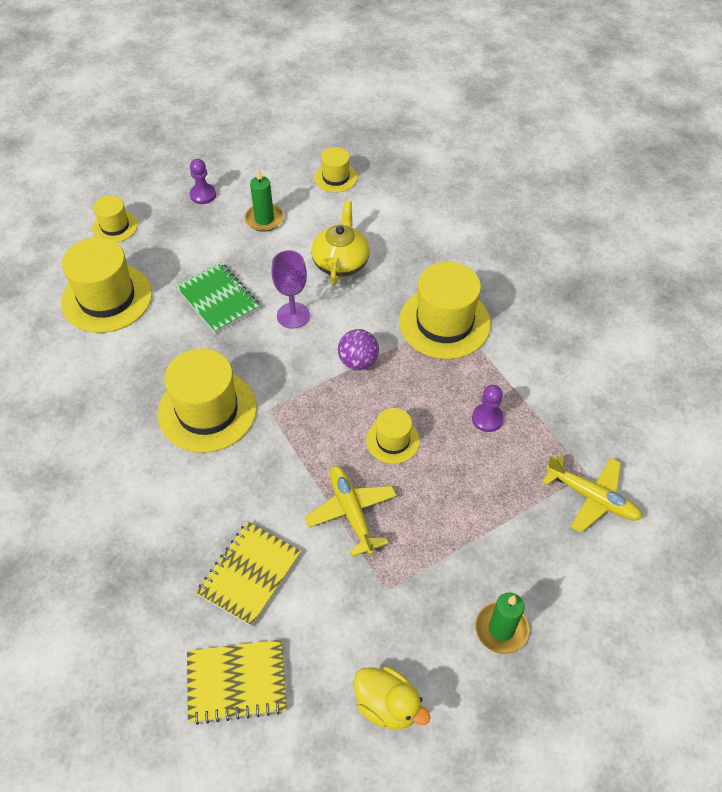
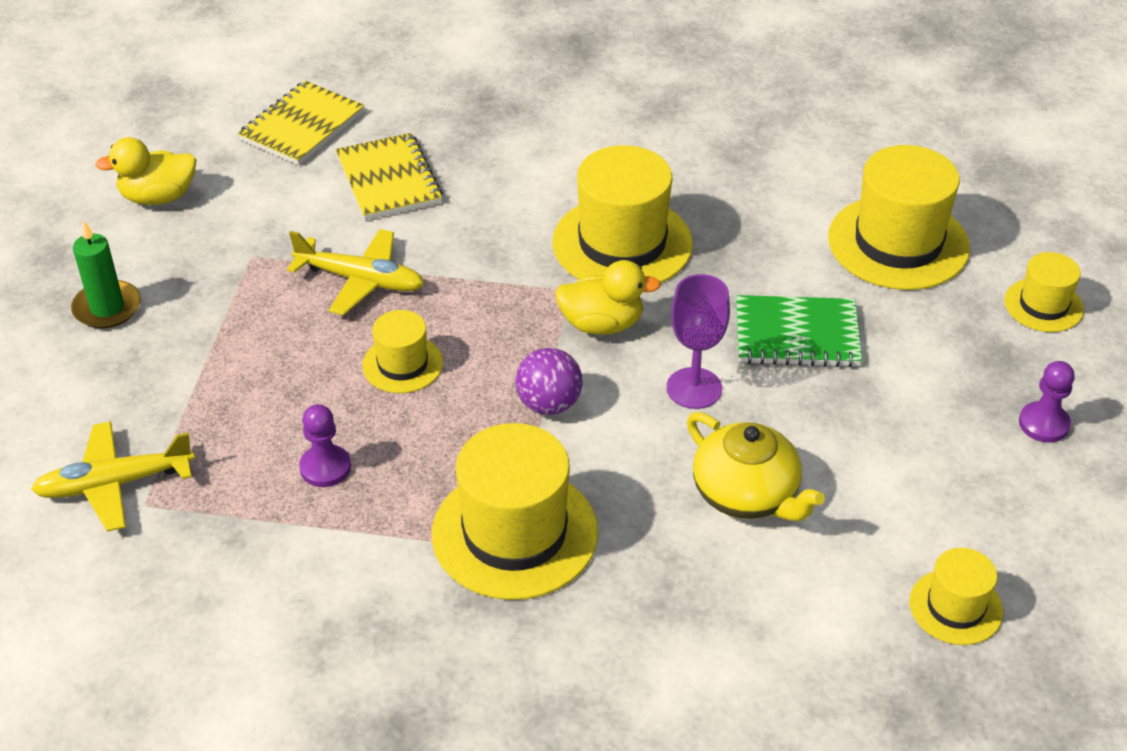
camera: 130 degrees right, 10 degrees down
green candle [245,169,284,232] -> none
none -> yellow duck [555,260,661,335]

